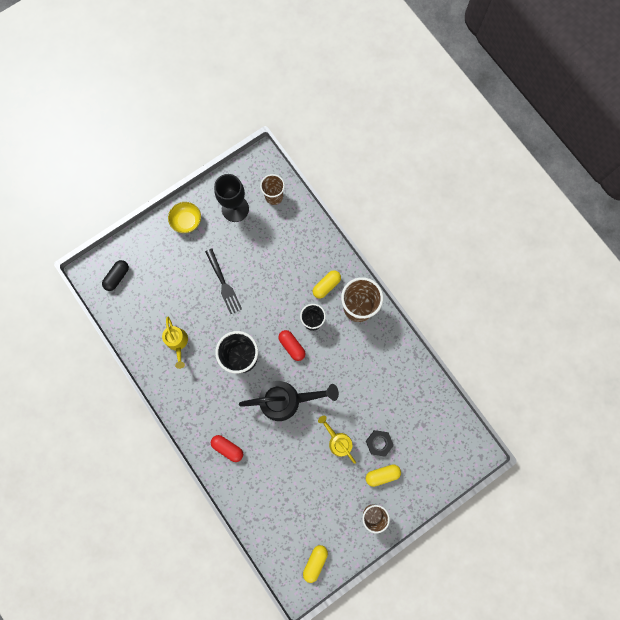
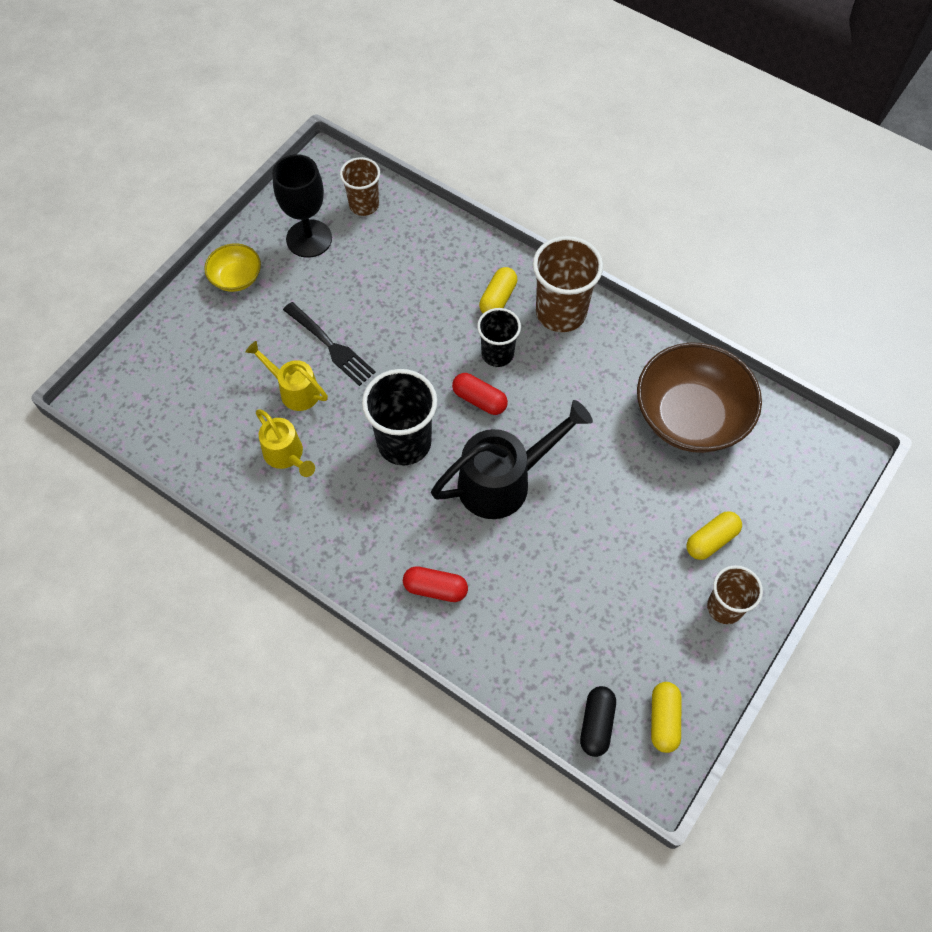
camera: 20 degrees left, 15 degrees down
black capsule [102,260,129,291] -> black capsule moved to [580,686,616,757]
yellow watering can [318,416,356,464] -> yellow watering can moved to [245,341,328,411]
black nut [366,430,394,457] -> none
none -> brown bowl [637,342,762,453]

